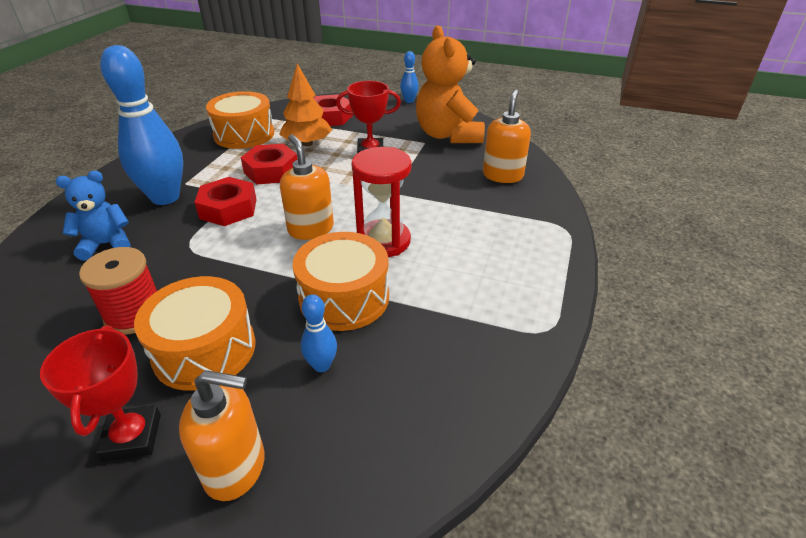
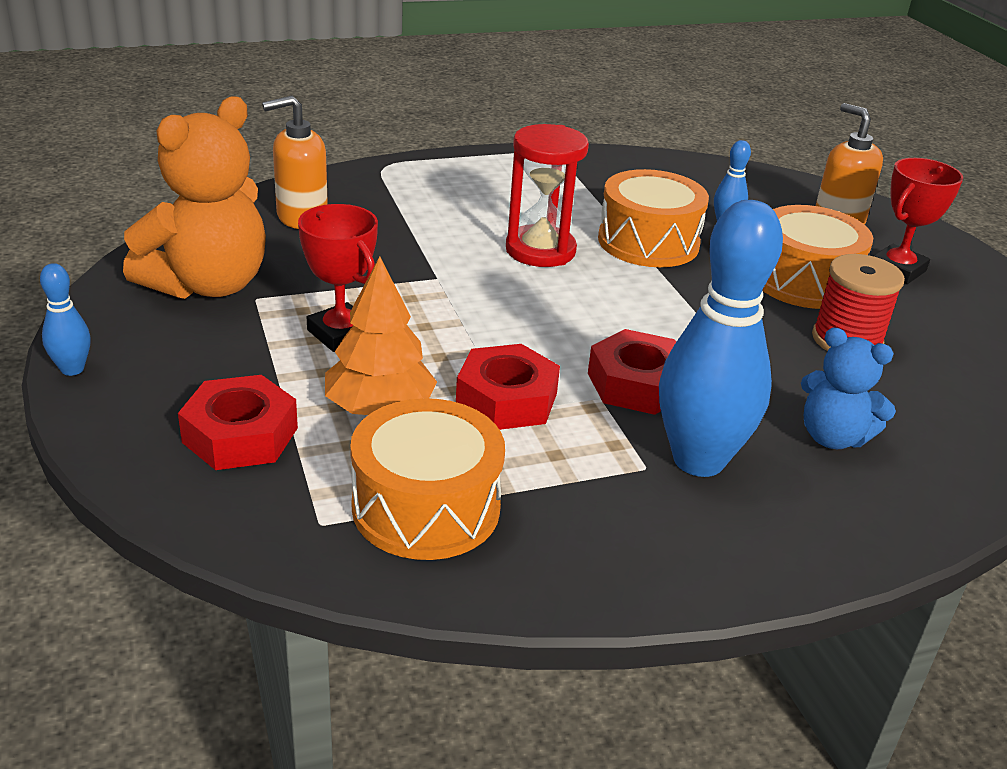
camera: 130 degrees left, 5 degrees down
orange soap dispenser [280,134,334,240] -> none

